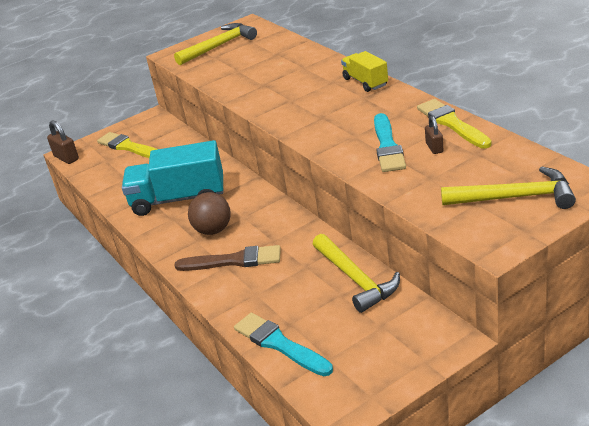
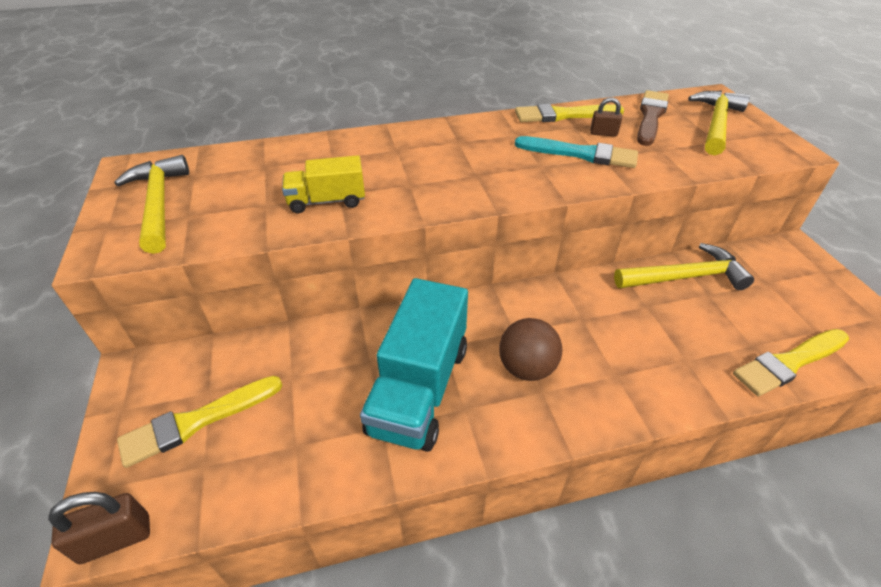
camera: 75 degrees left, 10 degrees up
brown brush [175,245,281,271] -> brown brush moved to [637,90,669,146]
turquoise brush [234,313,333,376] -> yellow brush [733,329,849,396]
yellow truck [341,51,388,92] -> yellow truck moved to [282,155,365,213]

